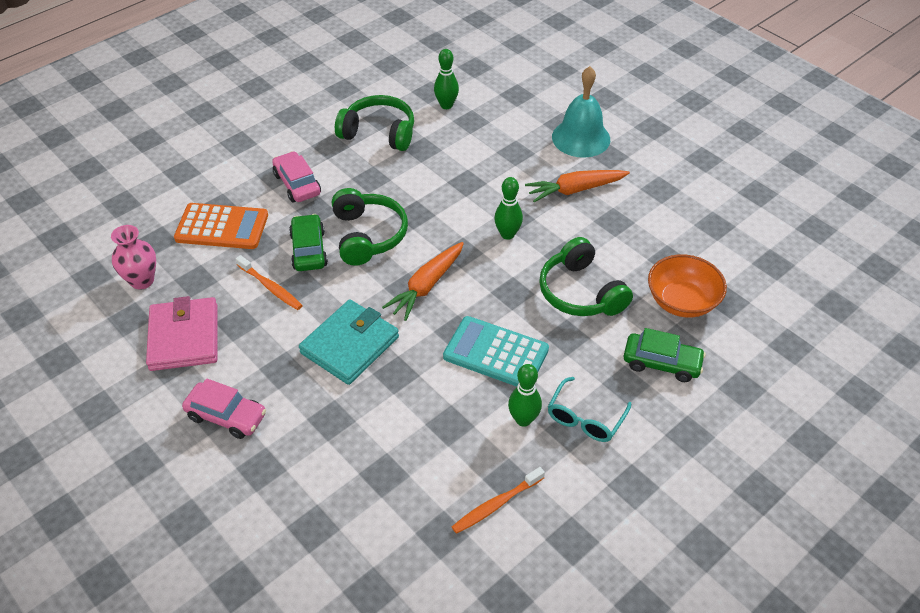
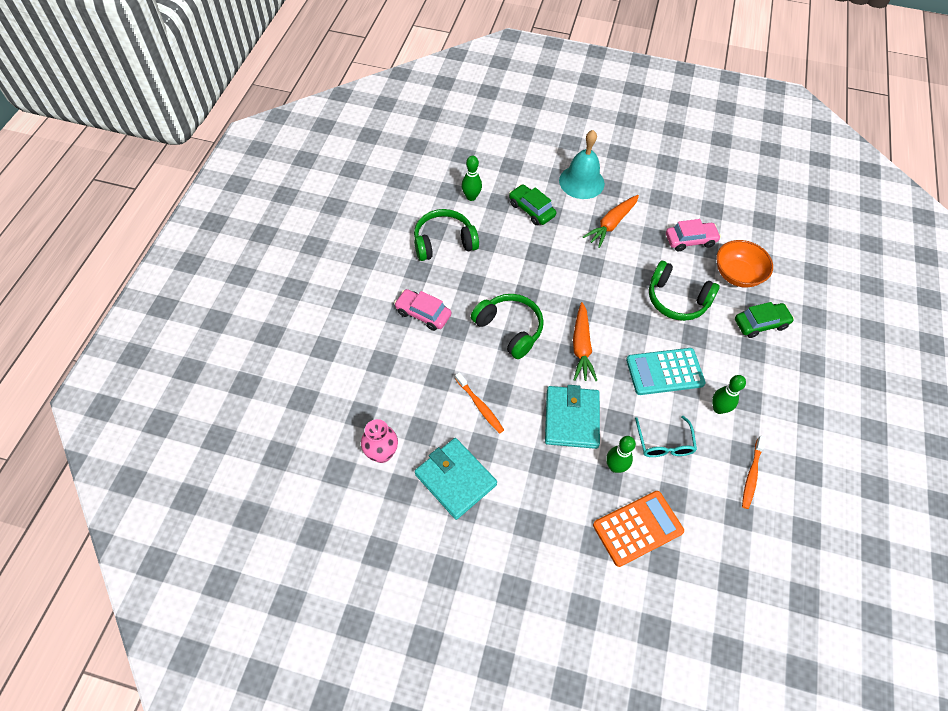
camera: 35 degrees left, 10 degrees up
pink wallet [146,296,217,371] -> turquoise wallet [415,438,497,520]
orange calculator [174,203,268,249] -> orange calculator moved to [593,491,684,567]
pink car [182,378,266,439] -> pink car moved to [666,219,721,251]
orange toothbrush [236,255,303,310] -> orange toothbrush turned 45 degrees clockwise [455,372,504,434]
green car [289,214,328,271] -> green car moved to [509,184,556,225]
green bowling pin [494,177,523,240] -> green bowling pin moved to [606,436,636,473]
turquoise glasses [548,377,631,442] -> turquoise glasses moved to [635,416,697,457]

